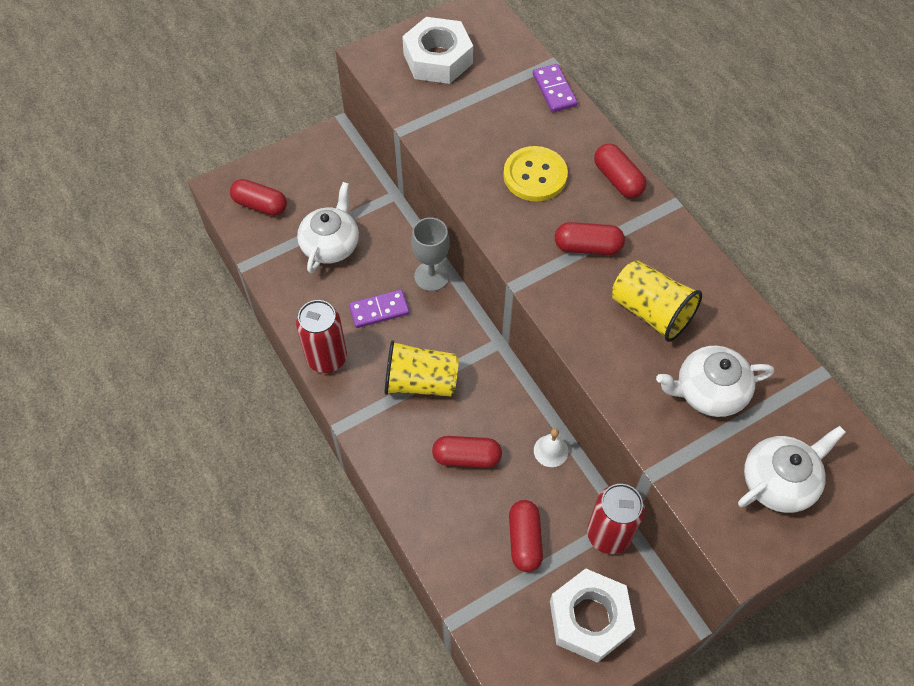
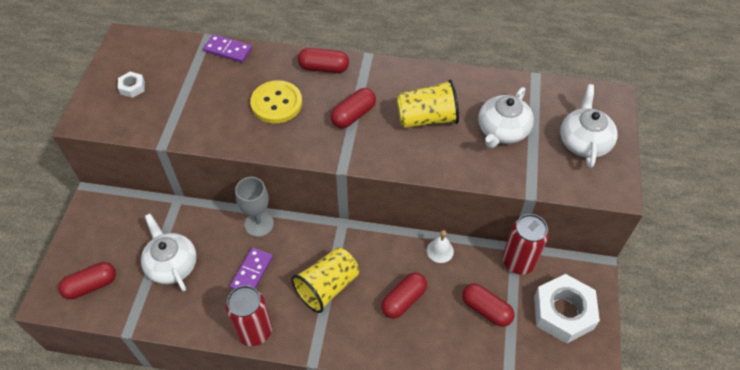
camera: 50 degrees left, 5 degrees down
white nut [402,17,473,84] -> white nut [118,71,145,98], size x0.45

